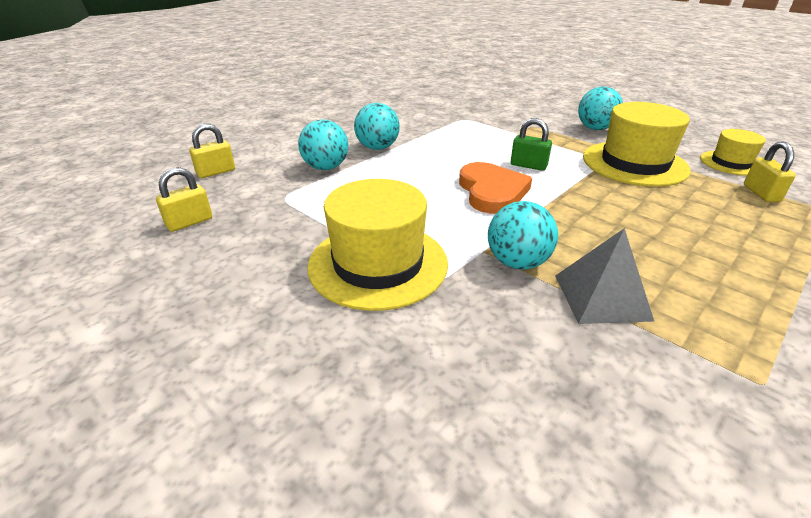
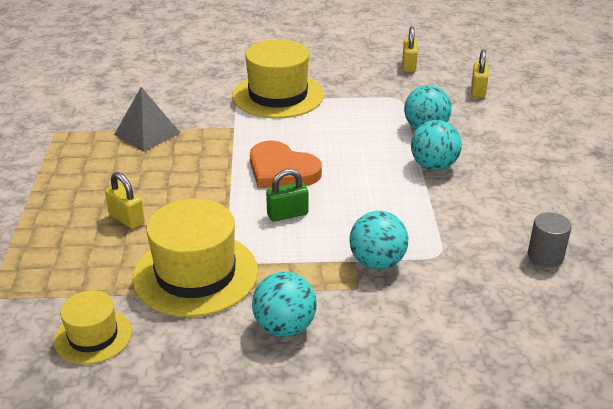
camera: 135 degrees right, 0 degrees up
turquoise ball [488,201,558,270] -> turquoise ball moved to [349,211,408,270]
yellow padlock [744,141,796,202] -> yellow padlock moved to [105,172,145,229]
none -> grey cylinder [528,212,572,267]

